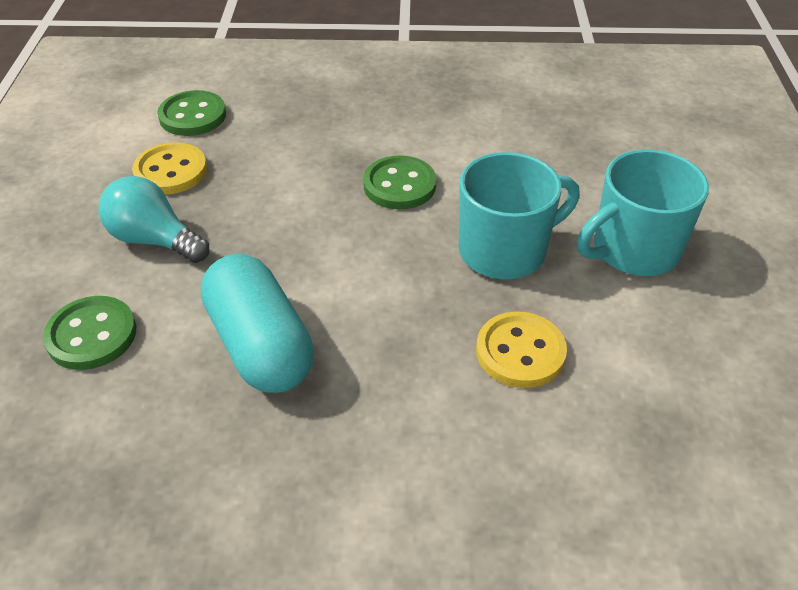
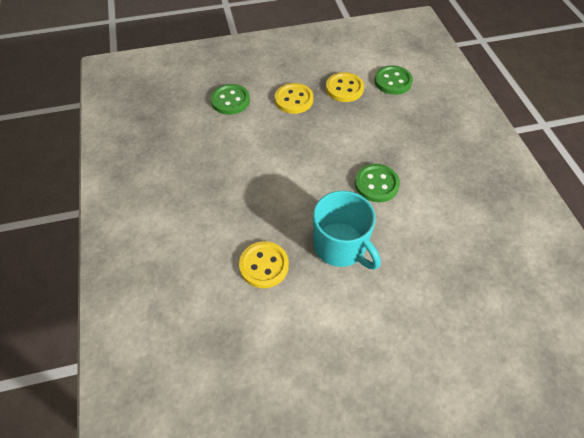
camera: 75 degrees right, 10 degrees up
turquoise light bulb [99,176,209,263] -> yellow button [275,83,313,114]
turquoise capsule [201,254,314,393] -> none
turquoise mug [577,149,709,276] -> none

